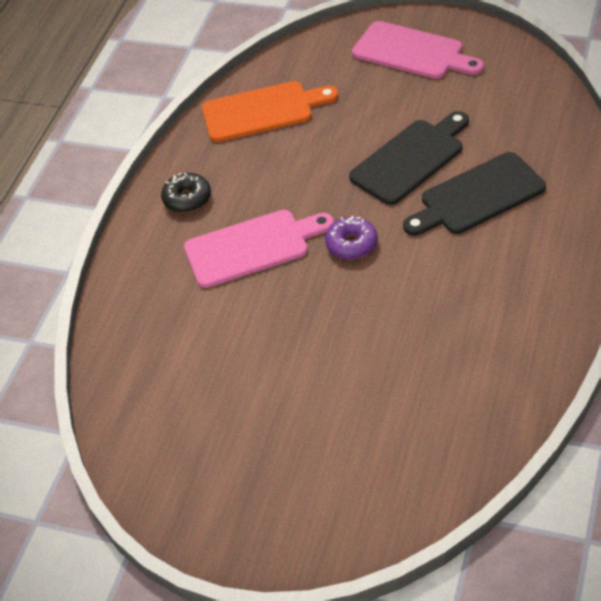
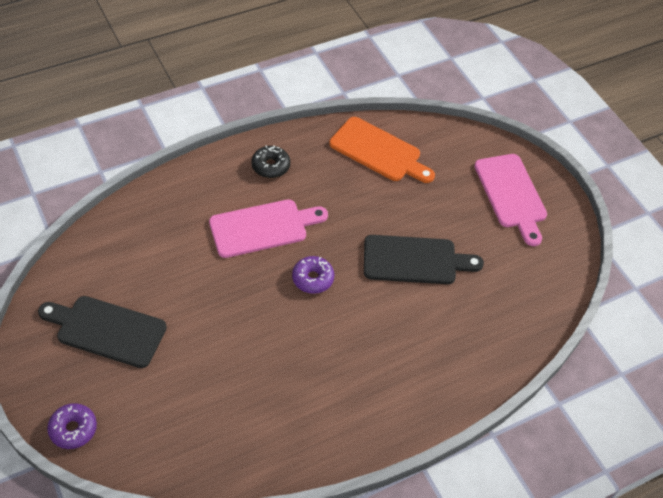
camera: 35 degrees right, 5 degrees up
pink cutting board [184,210,334,288] -> pink cutting board turned 45 degrees counterclockwise [209,199,328,258]
black cutting board [403,152,546,236] -> black cutting board moved to [38,296,167,368]
none -> purple donut [47,403,97,449]

